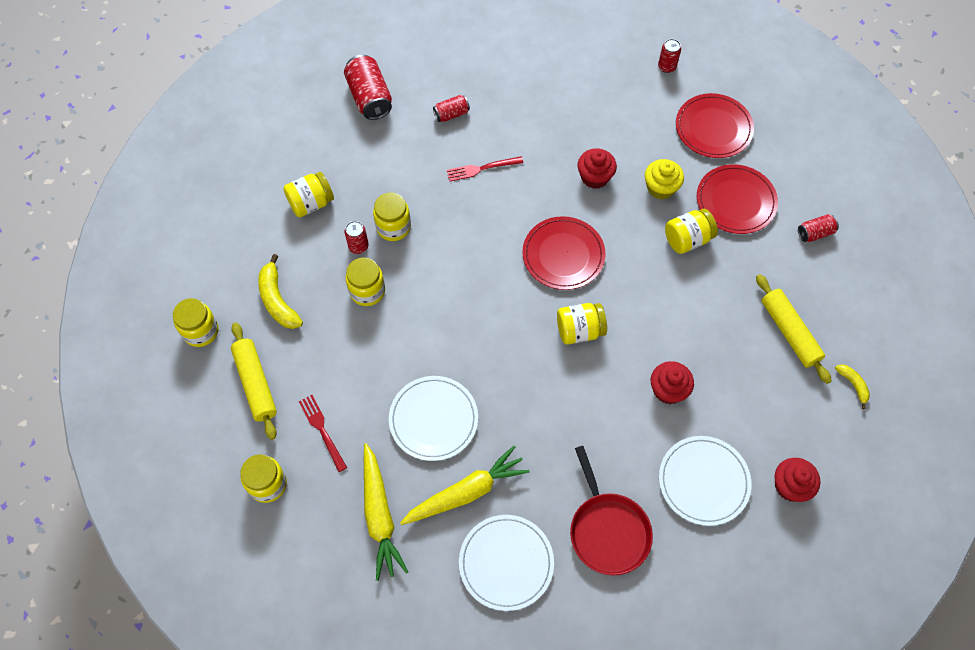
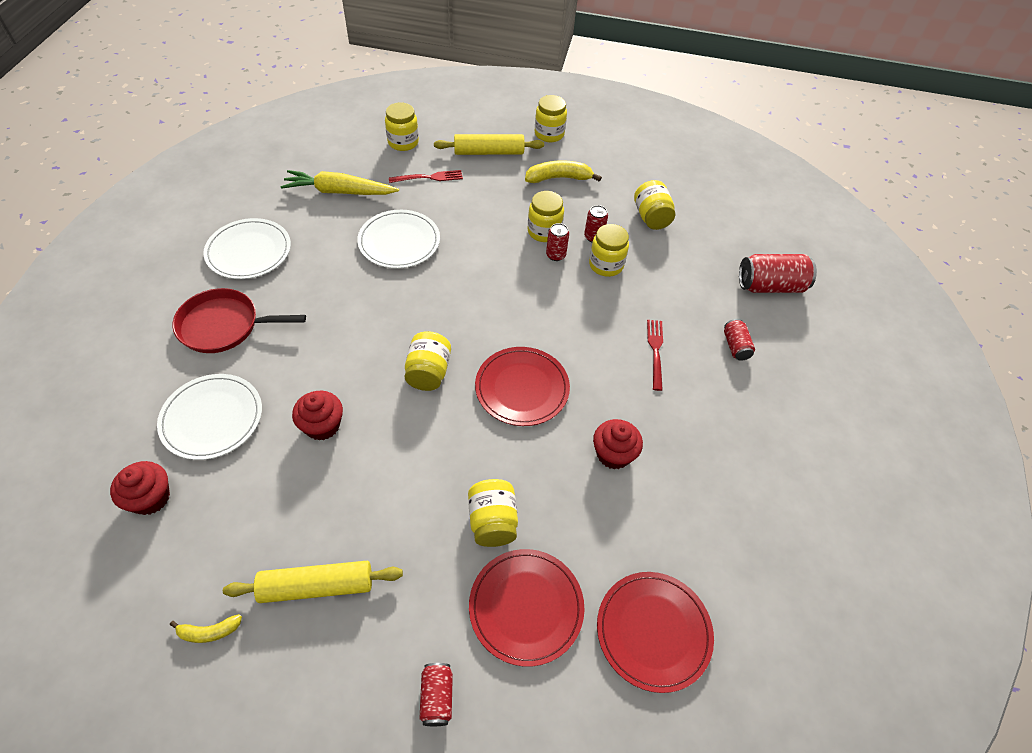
camera: 105 degrees right, 10 degrees down
yellow carrot [400,446,530,525] -> none
yellow cupcake [645,159,684,200] -> none
red can [658,39,681,73] -> red can moved to [546,223,569,261]

